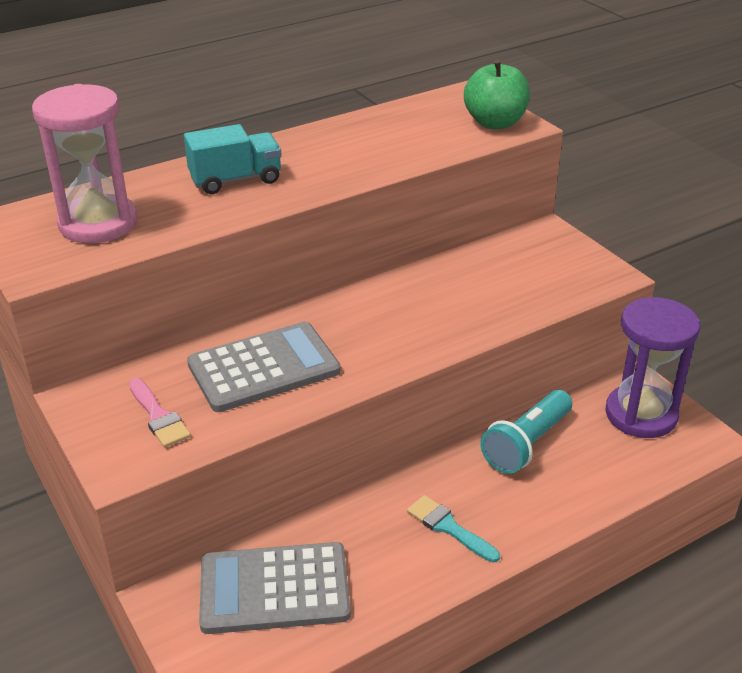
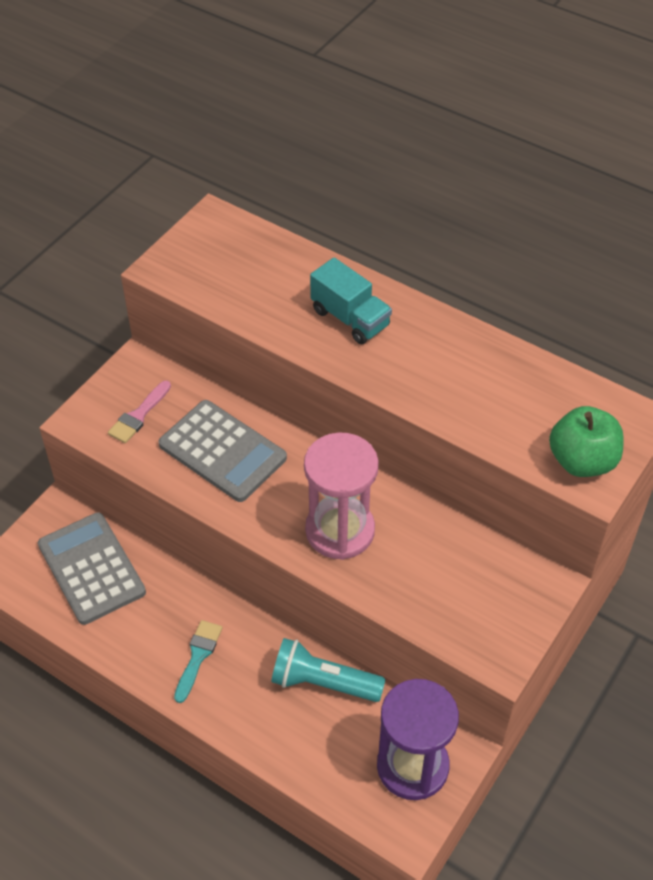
camera: 65 degrees right, 15 degrees up
pink hourglass [32,84,138,243] -> pink hourglass moved to [304,432,379,560]

